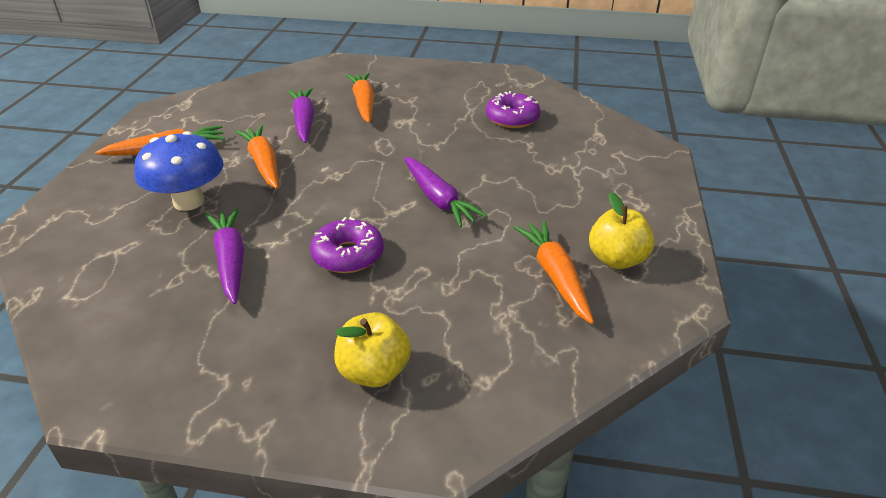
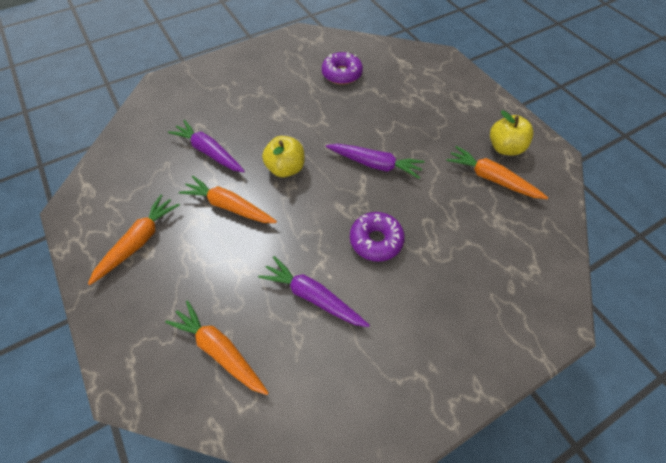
camera: 40 degrees left, 20 degrees up
blue mushroom [134,131,224,211] -> none
yellow apple [334,312,411,387] -> yellow apple moved to [262,136,305,177]
orange carrot [346,72,374,123] -> orange carrot moved to [165,300,269,395]

